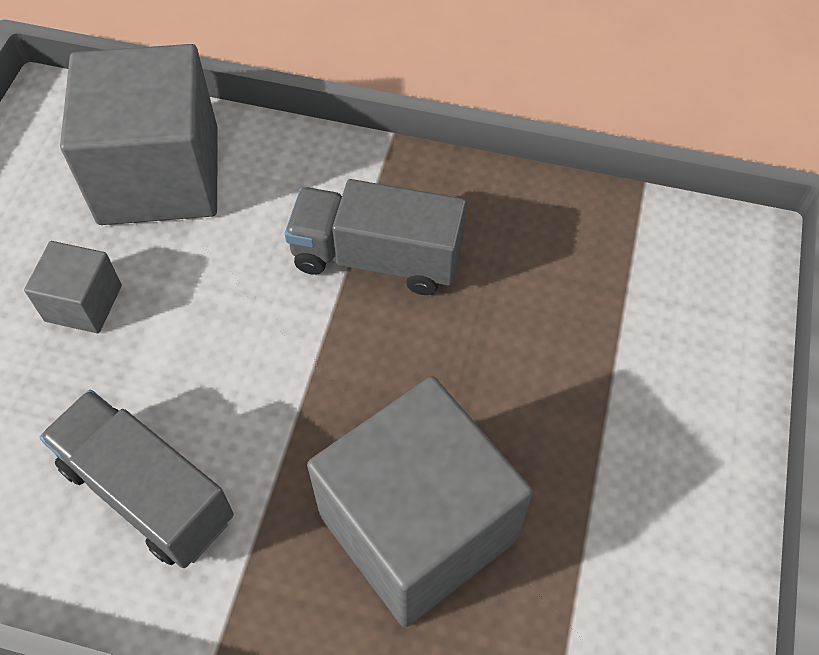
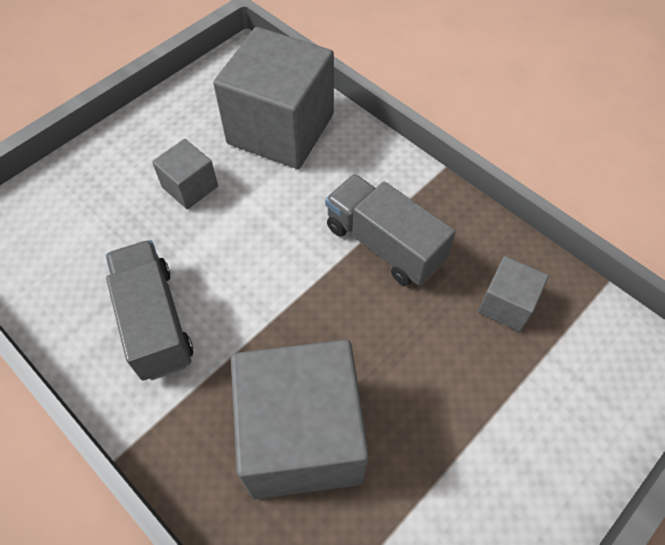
camera: 30 degrees right, 0 degrees up
none -> grey cube [478,256,549,332]

